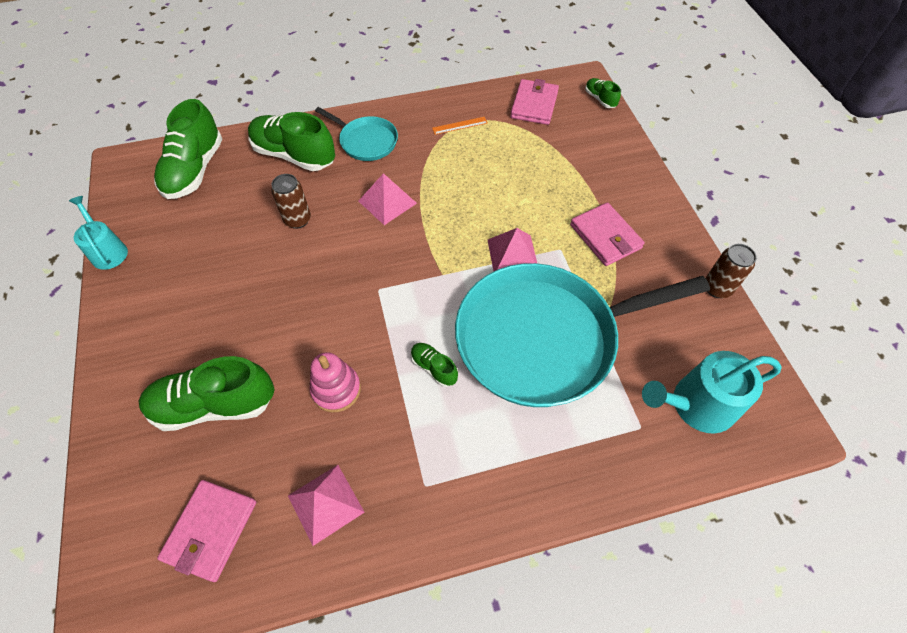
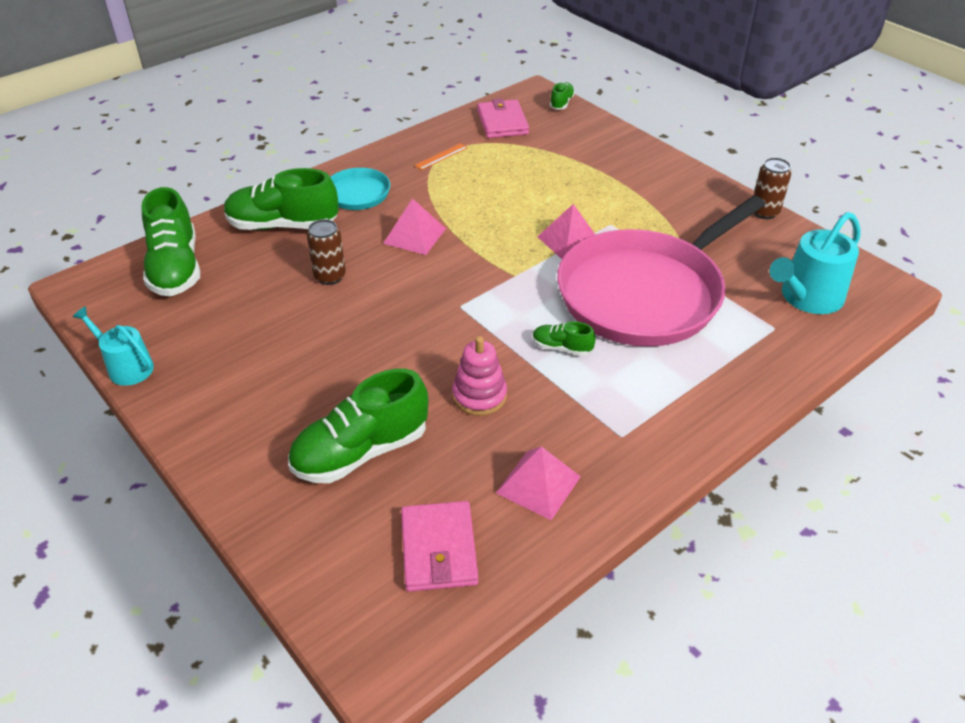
camera: 25 degrees left, 15 degrees down
turquoise pan [455,263,710,407] -> pink pan [557,196,766,347]
pink wallet [570,202,645,266] -> none
green shoe [585,78,621,108] -> green shoe turned 75 degrees clockwise [550,82,575,110]

